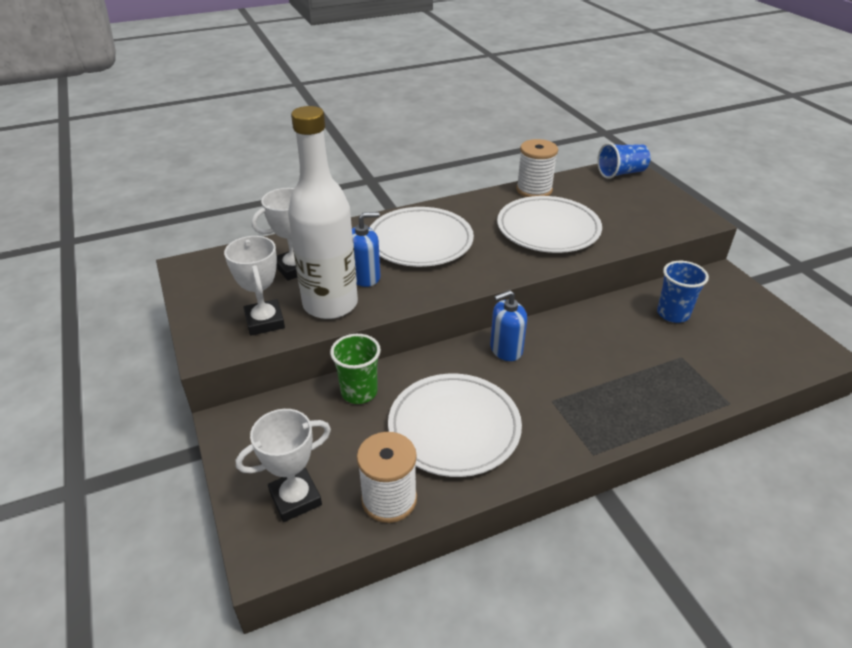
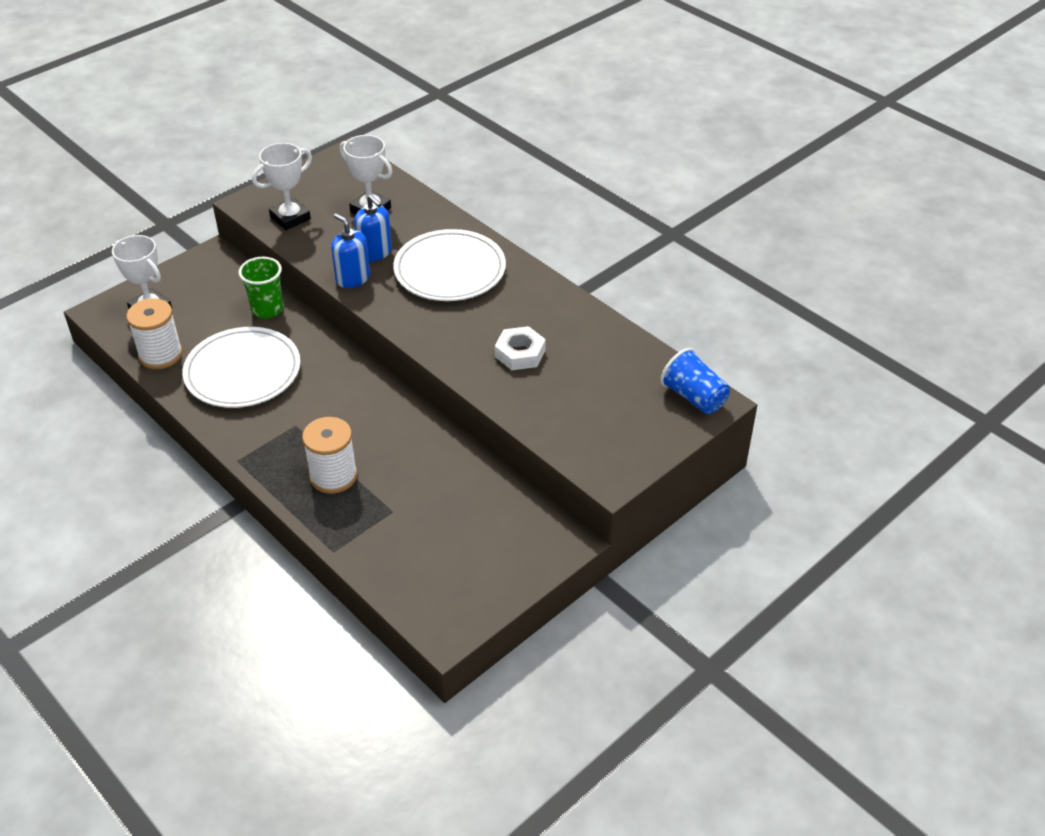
camera: 70 degrees right, 5 degrees up
white bottle [288,106,358,319] -> none
blue soap dispenser [490,290,527,361] -> blue soap dispenser moved to [331,213,370,288]
white plate [497,196,602,253] -> white nut [495,326,546,370]
white spool [516,139,558,197] -> white spool moved to [302,417,357,494]
blue cup [657,261,709,323] -> none

